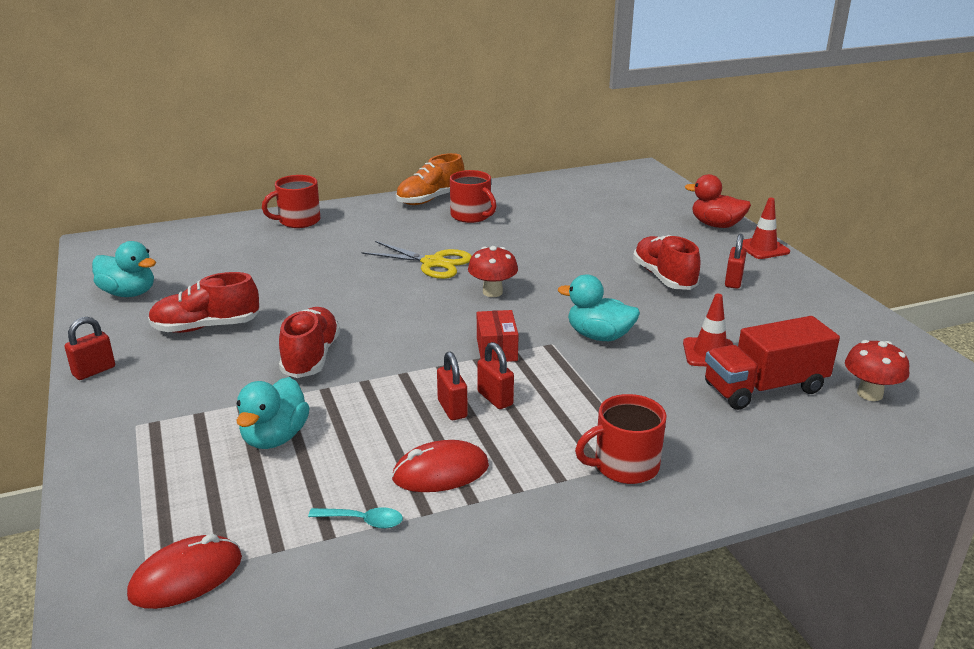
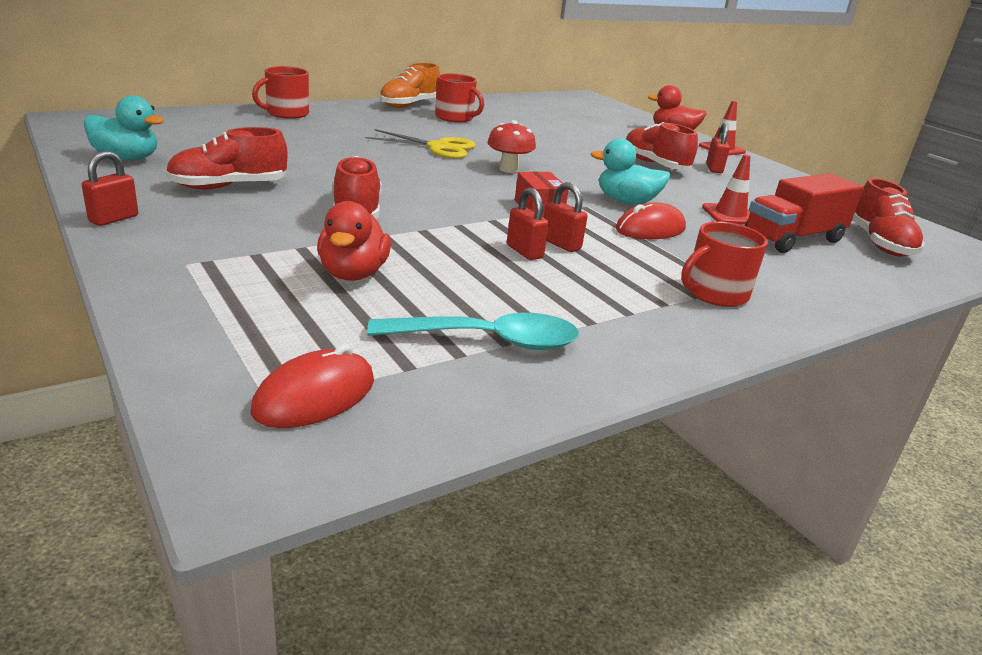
camera: 15 degrees left, 0 degrees up
turquoise duck [236,377,310,449] -> red duck [317,201,391,281]
turquoise spoon [308,507,403,529] -> turquoise spoon [367,313,579,350], size x1.98
red mouse [392,440,489,492] -> red mouse moved to [616,203,686,239]
red mushroom [845,340,909,401] -> red shoe [852,178,925,256]

